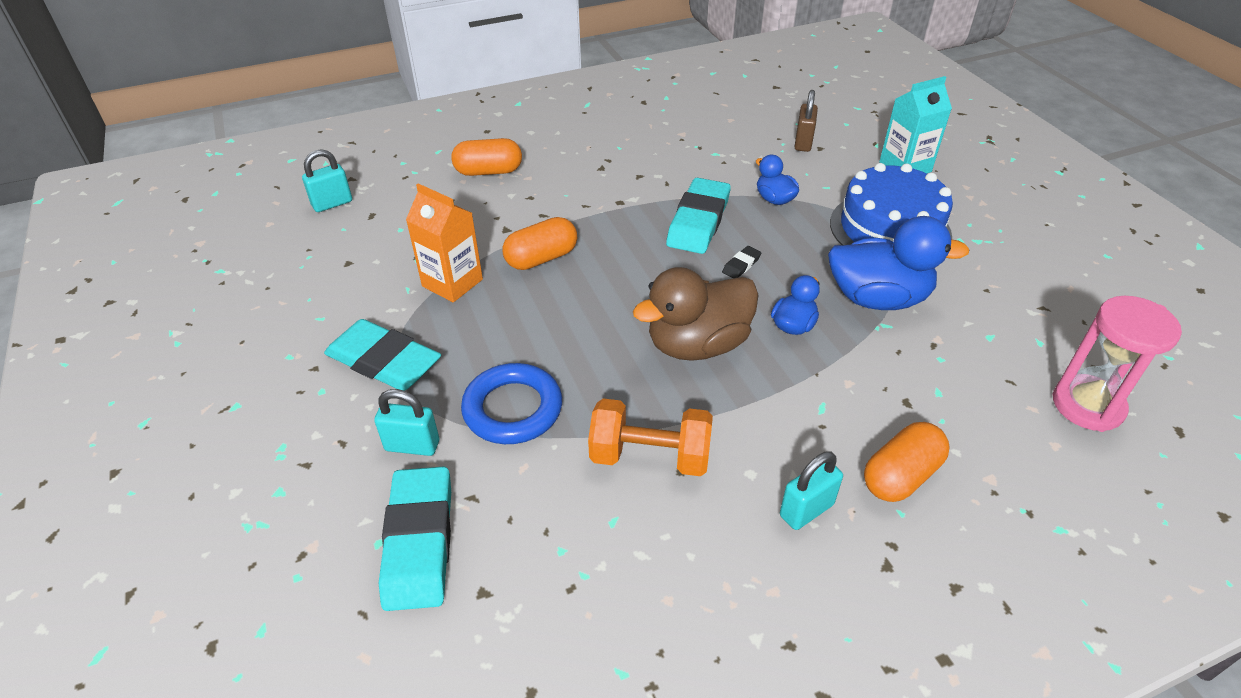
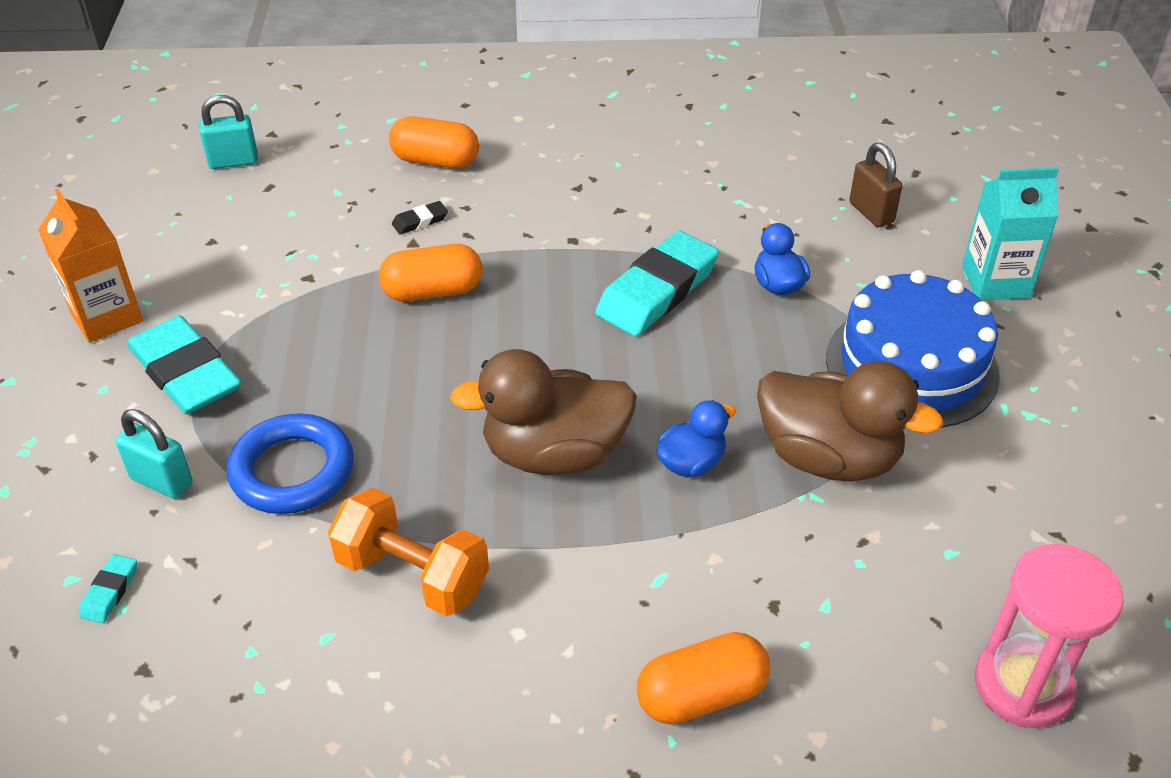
camera: 20 degrees right, 0 degrees up
turquoise eraser [379,467,451,611] -> turquoise eraser [79,554,137,623], size x0.42
orange carton [406,183,483,303] -> orange carton moved to [38,189,143,343]
black eraser [722,246,761,278] -> black eraser moved to [392,201,448,234]
turquoise padlock [780,451,843,530] -> none
brown padlock [794,90,818,152] -> brown padlock turned 60 degrees counterclockwise [849,143,903,227]
blue duck [828,216,969,310] -> brown duck [757,361,943,481]

